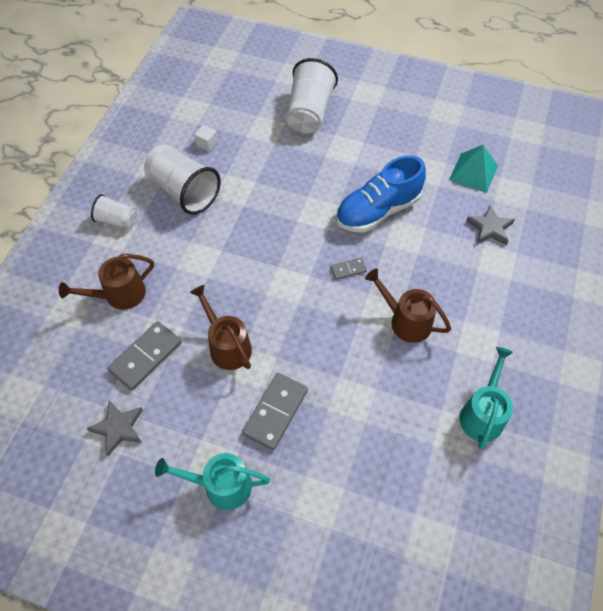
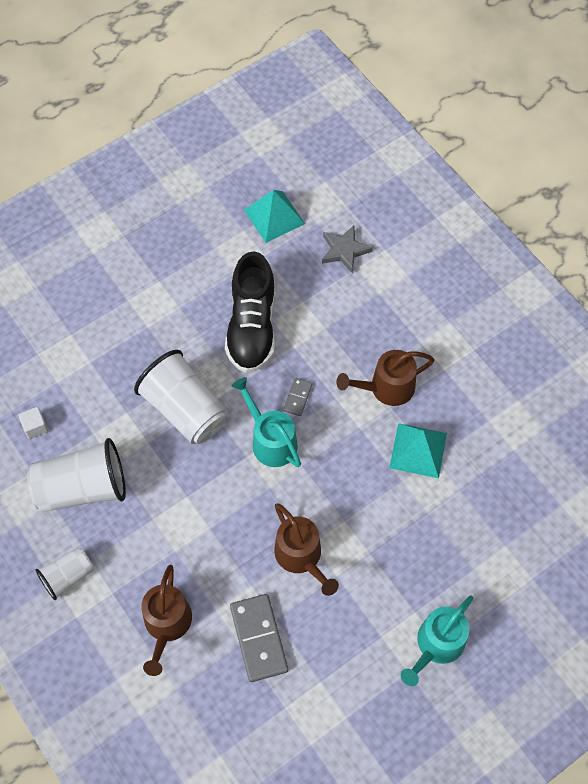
camera: 55 degrees left, 5 degrees up
grey star [87,401,143,456] -> none
brown watering can [190,285,252,370] -> brown watering can turned 120 degrees counterclockwise [274,503,339,596]
grey domino [242,373,308,450] -> none
white cup [285,58,338,133] -> white cup moved to [134,350,228,444]
blue shoe [336,155,426,232] -> black shoe [225,251,275,373]
turquoise watering can [459,347,513,449] -> turquoise watering can moved to [232,377,301,467]
none -> turquoise pyramid [389,423,447,478]

